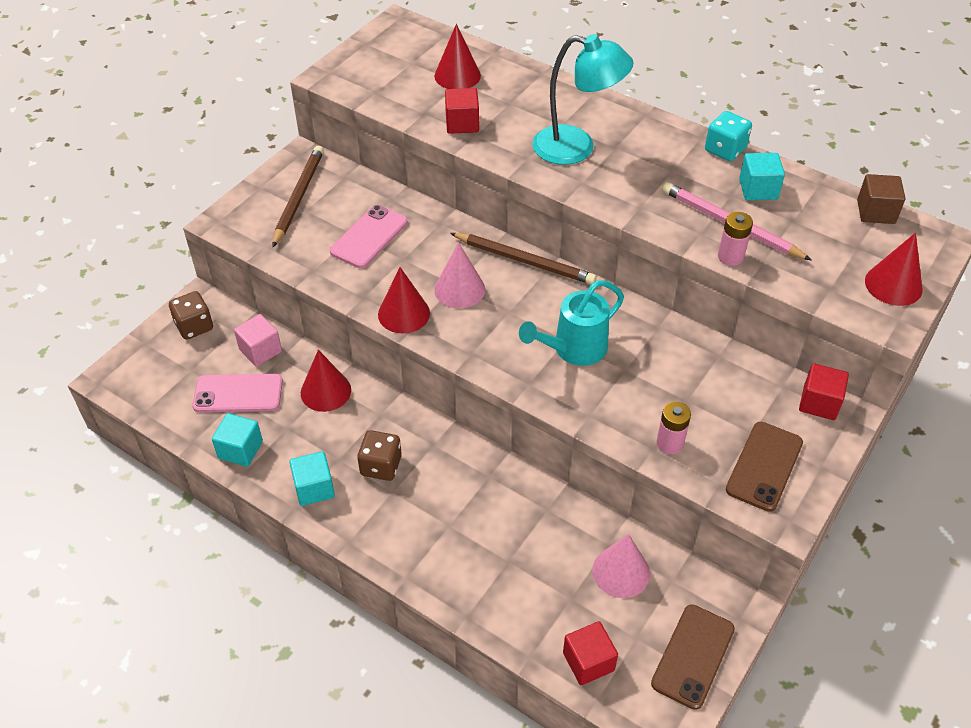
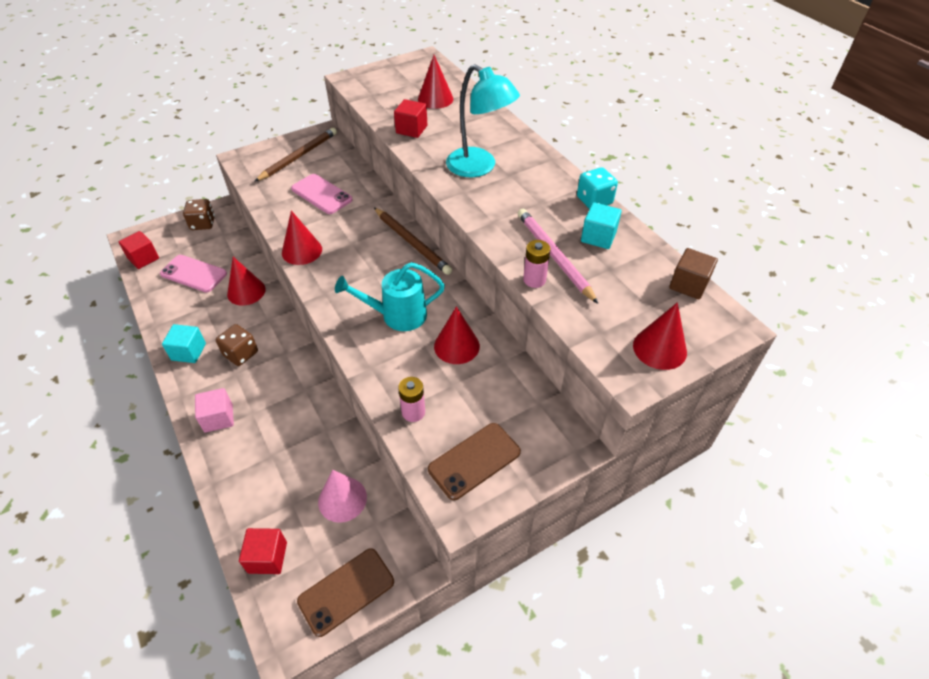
camera: 25 degrees right, 0 degrees up
turquoise cube [212,413,263,467] -> none
pink cube [234,314,282,367] -> pink cube moved to [195,388,234,433]
pink phone [330,205,408,268] -> pink phone turned 75 degrees clockwise [291,174,353,214]
pink cone [434,242,485,308] -> none
red cube [799,363,849,420] -> red cube moved to [119,231,159,269]
none -> red cone [434,306,480,364]

